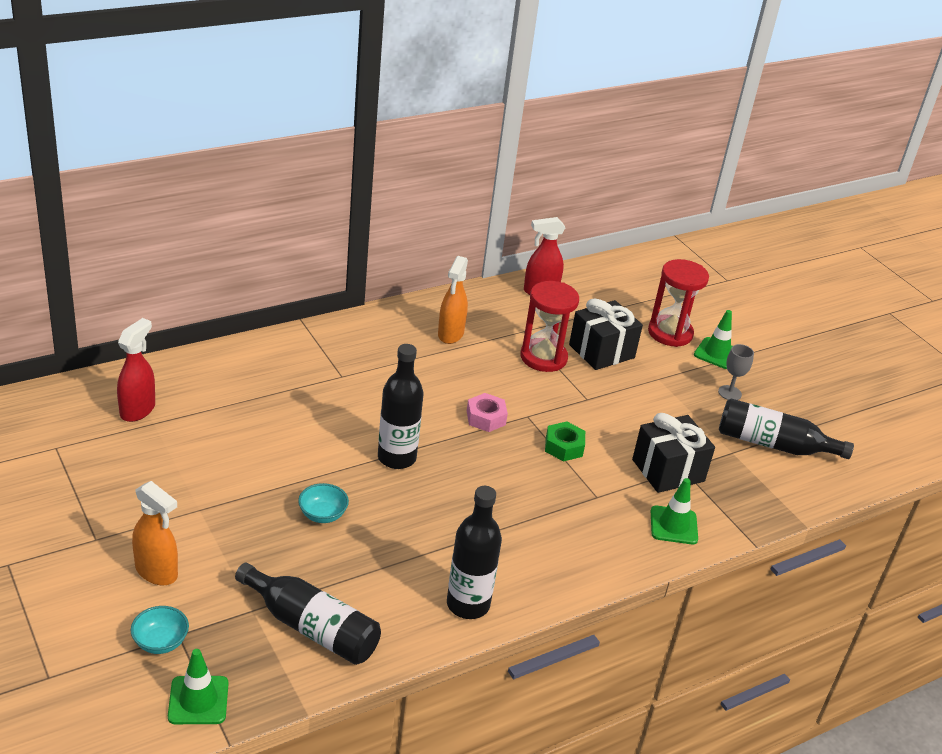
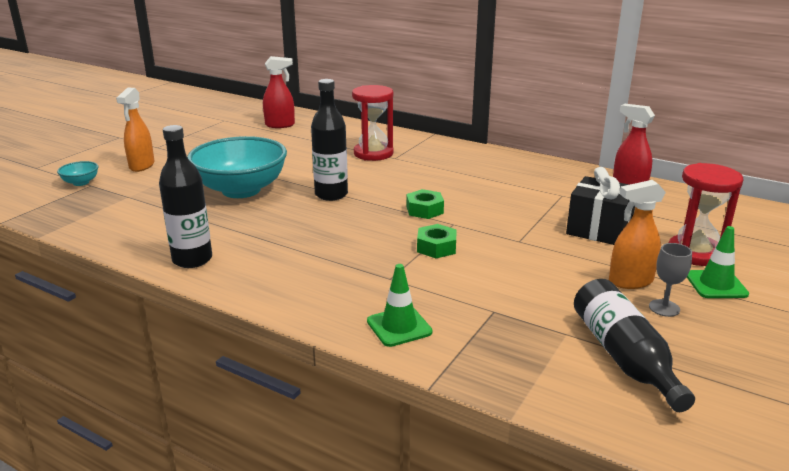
camera: 65 degrees right, 10 degrees down
green traffic cone [168,649,228,724] -> none
black bottle [235,563,381,665] -> none
turquoise bowl [298,483,349,523] -> turquoise bowl [187,136,287,198], size x2.46
orange spray bottle [438,256,468,344] -> orange spray bottle moved to [609,180,666,289]
pink nut [467,393,508,432] -> green nut [406,189,444,219]
red hourglass [520,281,579,372] -> red hourglass moved to [352,85,393,161]
black gift [632,413,715,493] -> none

